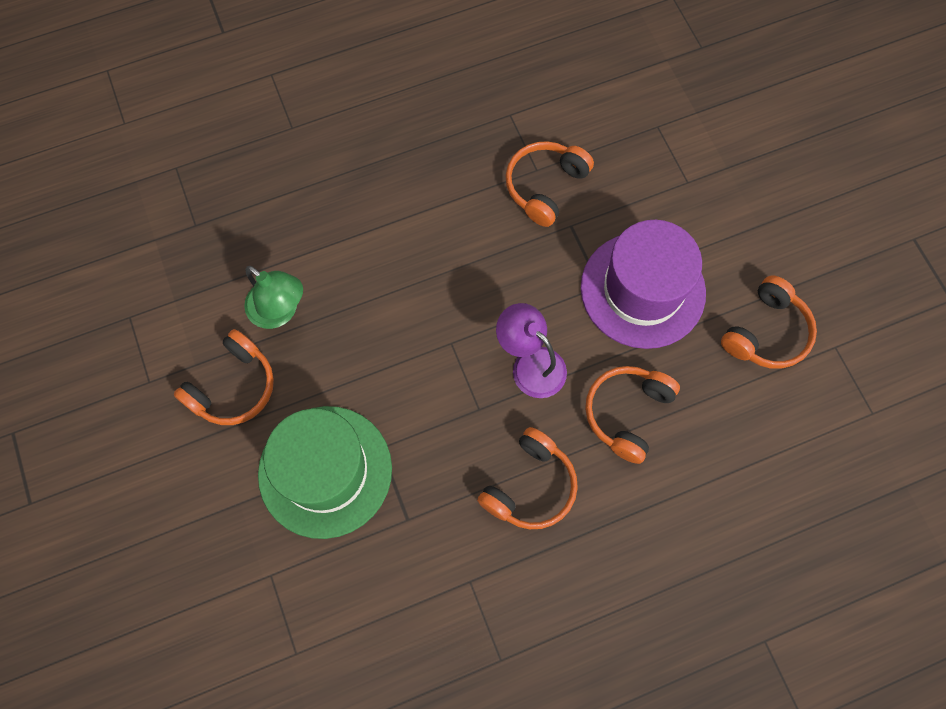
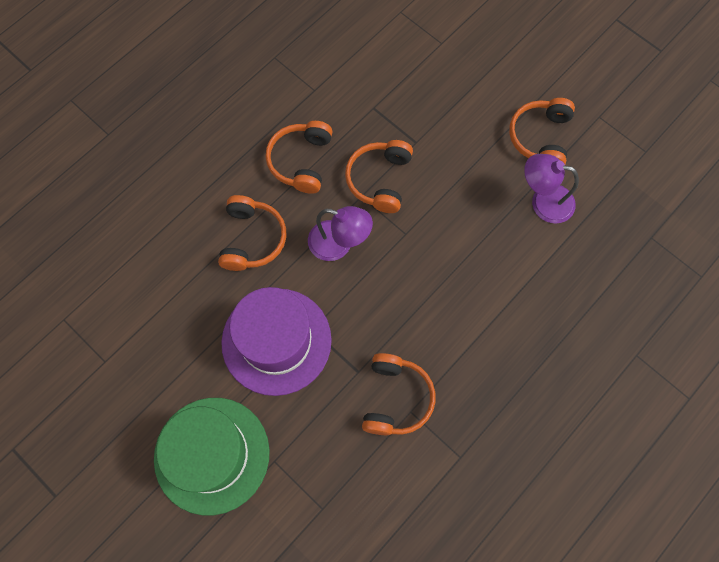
camera: 155 degrees right, 0 degrees up
green lamp [244,266,303,329] -> purple lamp [524,154,579,223]
green hat [258,406,392,539] -> green hat moved to [154,398,270,515]
orange headphones [721,276,817,369] -> orange headphones moved to [345,140,413,213]

